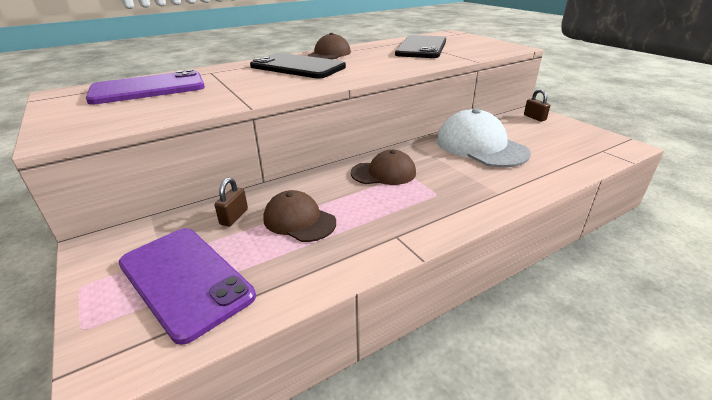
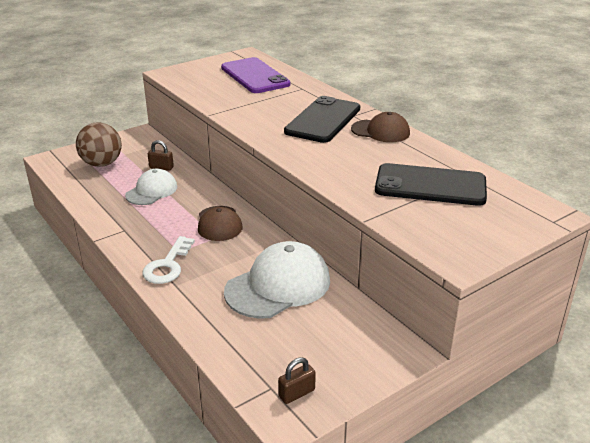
camera: 85 degrees right, 0 degrees up
purple phone [119,228,256,345] -> brown ball [76,122,122,167]
brown cap [263,190,336,242] -> white cap [125,169,177,205]
brown padlock [524,89,550,122] -> brown padlock moved to [278,357,316,404]
none -> white key [142,236,195,284]

